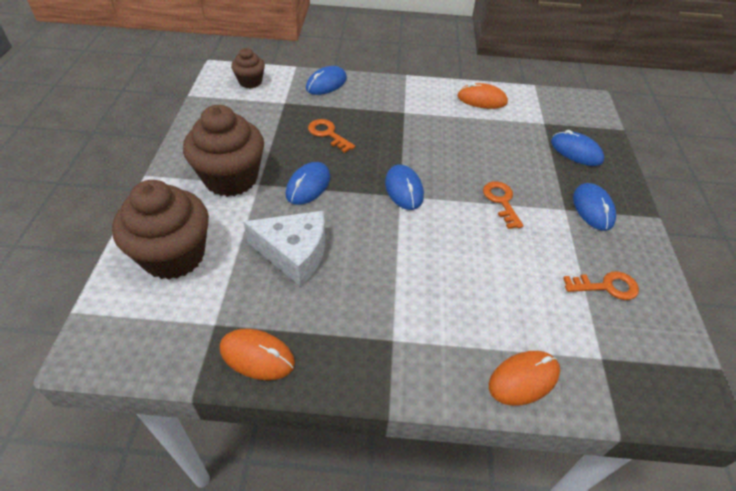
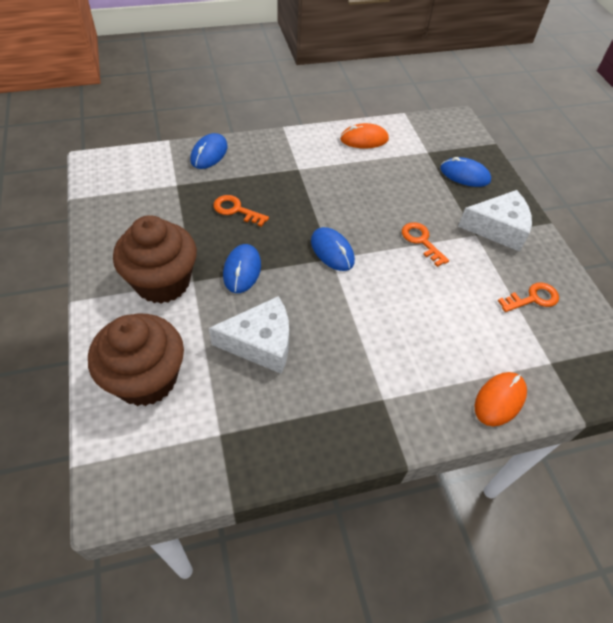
camera: 20 degrees left, 5 degrees up
orange mouse [220,329,295,380] -> none
brown cupcake [231,48,265,88] -> none
blue mouse [573,183,616,231] -> white cheese [458,190,532,252]

